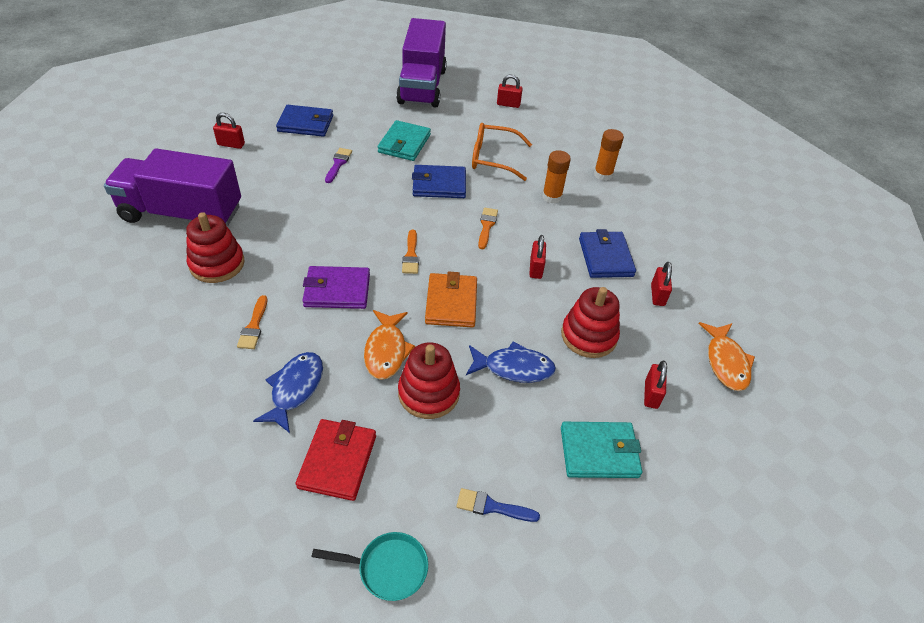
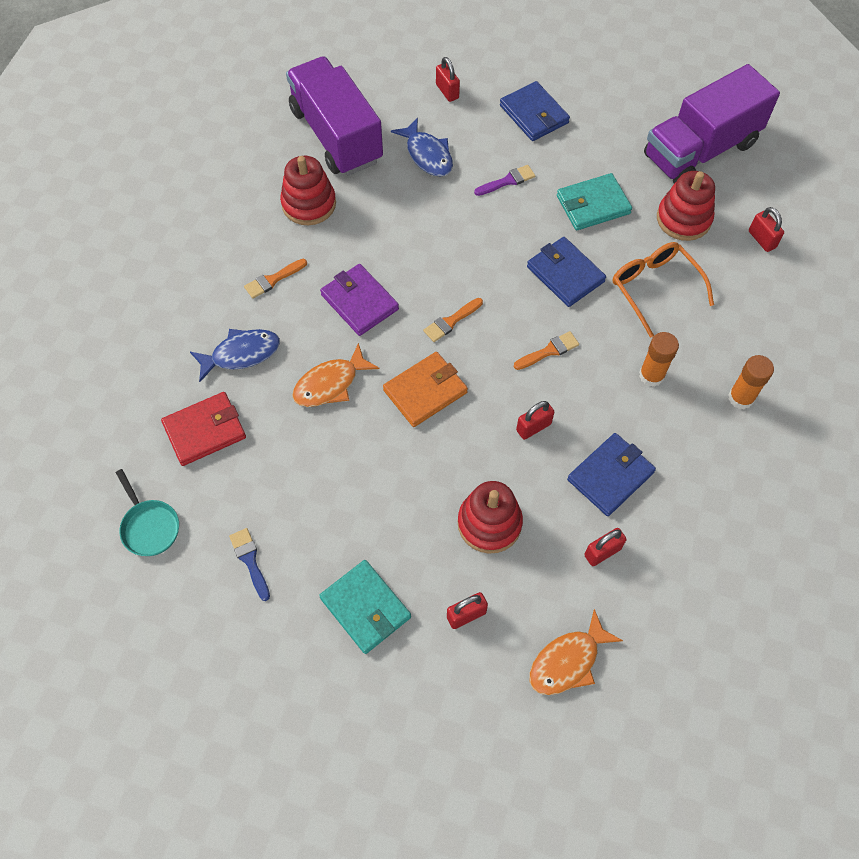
camera: 55 degrees right, 15 degrees up
red stacking toy [398,342,460,419] -> red stacking toy moved to [657,171,715,241]
blue fish [466,341,556,383] -> blue fish moved to [391,117,453,177]

